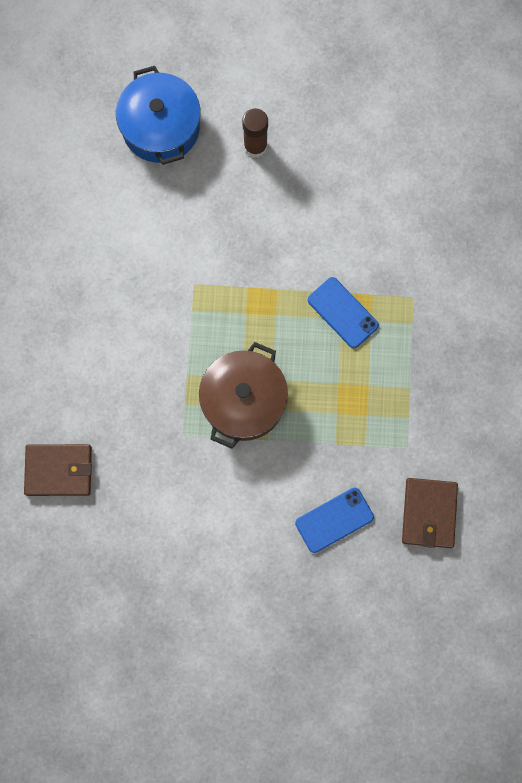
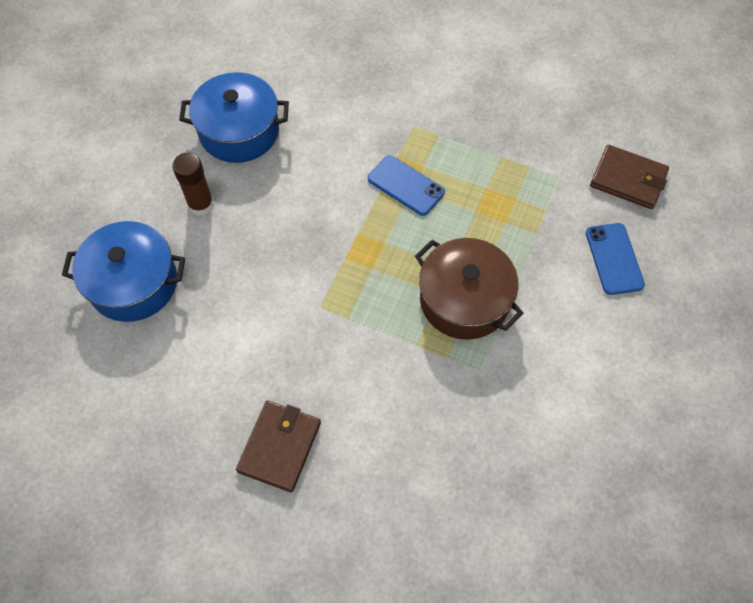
camera: 70 degrees left, 15 degrees down
brown wallet [24,444,92,496] -> brown wallet moved to [236,401,321,492]
blue phone [308,277,379,348] -> blue phone turned 60 degrees clockwise [368,155,445,216]
none -> blue pot [179,72,289,163]

